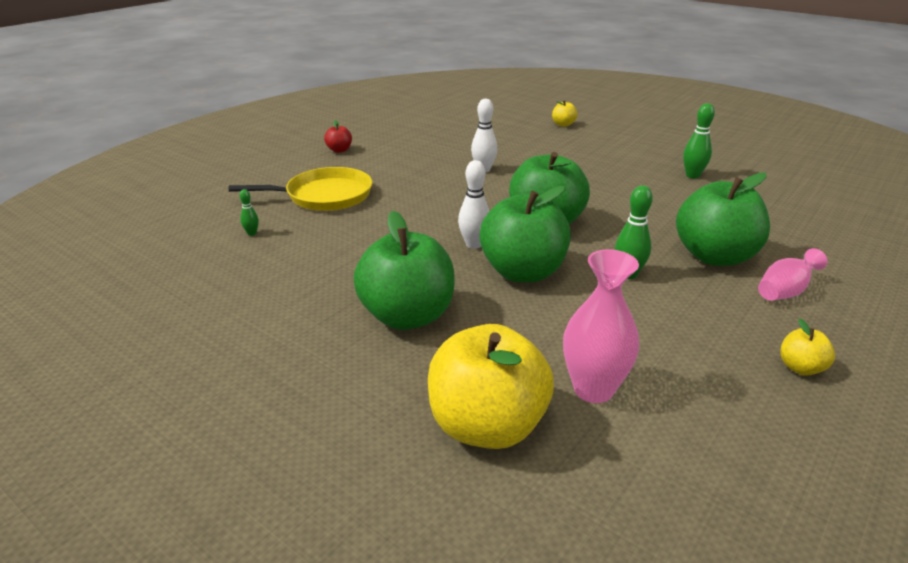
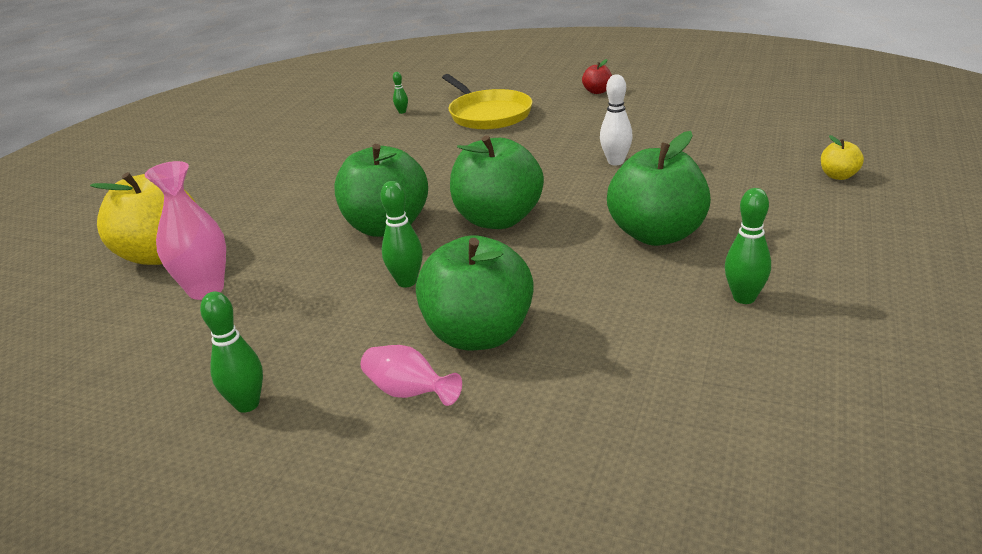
camera: 75 degrees right, 0 degrees up
green apple [354,211,455,330] -> green apple moved to [607,131,711,246]
white bowling pin [458,160,489,249] -> none
yellow apple [780,318,835,376] -> green bowling pin [200,291,263,413]

